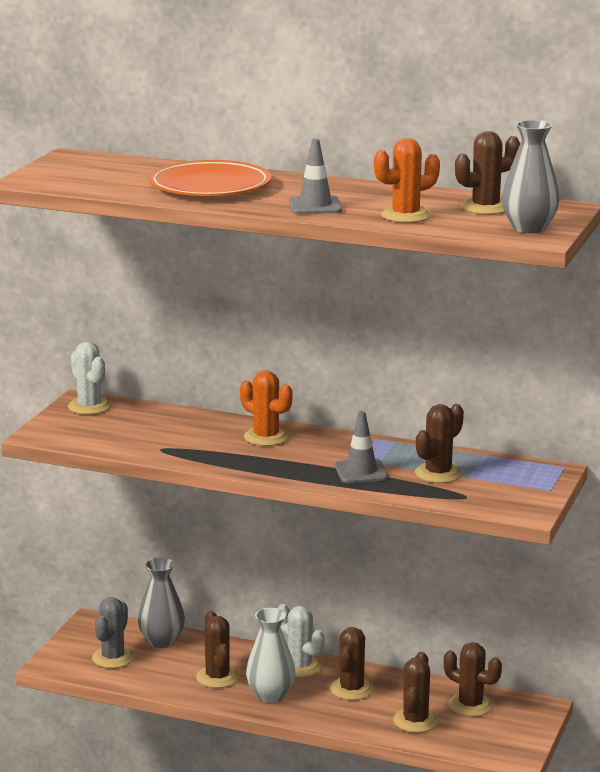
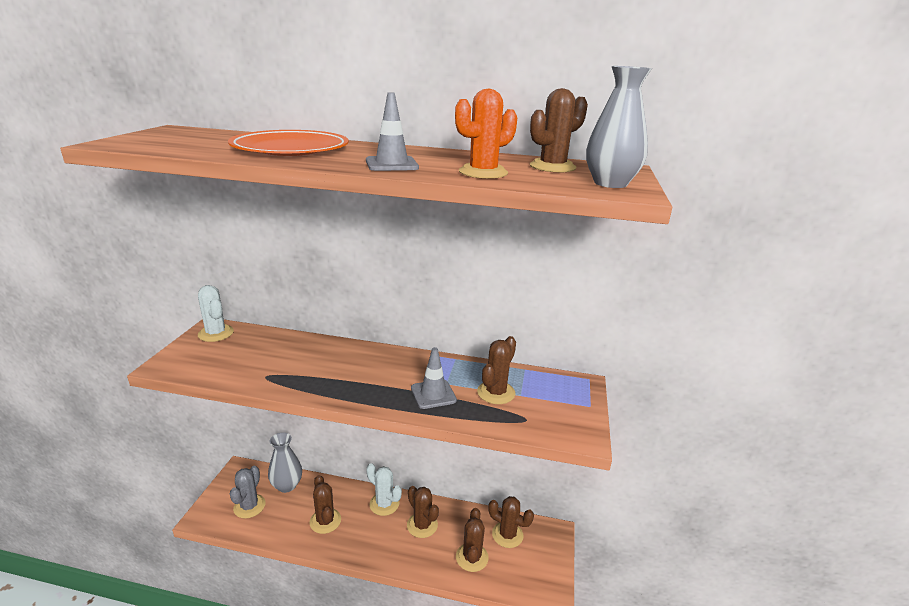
camera: 10 degrees left, 5 degrees up
orange cactus [240,370,293,446] -> none
white vase [246,608,296,703] -> none
brown cactus [330,627,374,700] -> brown cactus turned 45 degrees counterclockwise [407,486,439,538]

